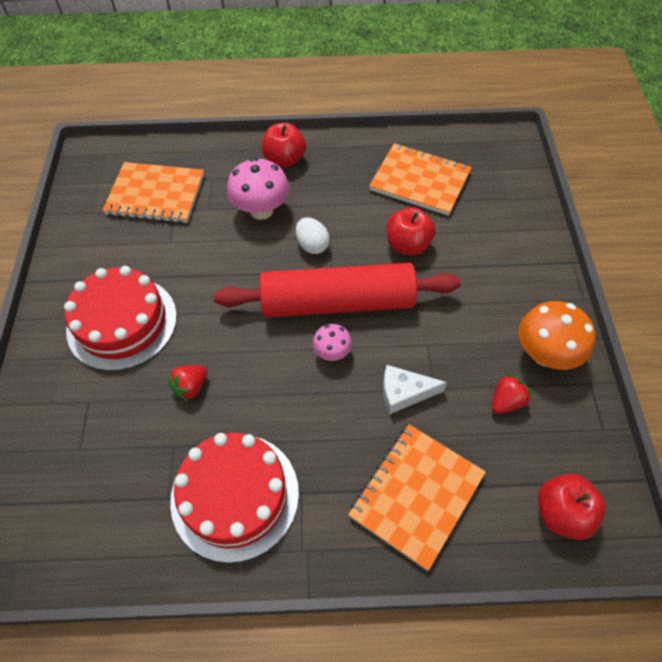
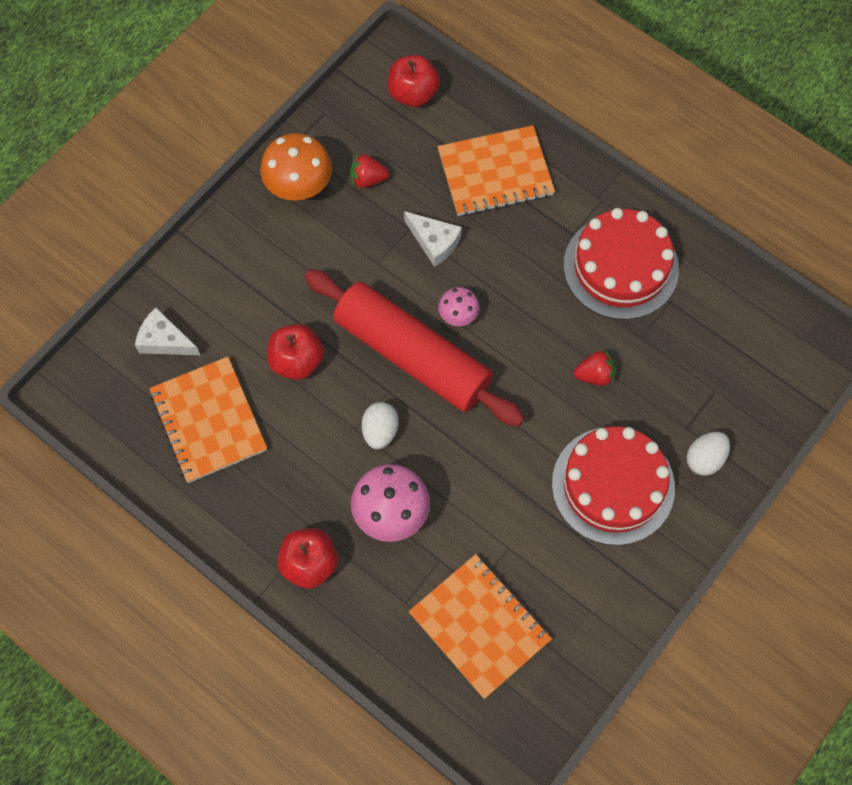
camera: 140 degrees left, 10 degrees up
none -> white cheese [135,308,200,355]
none -> white egg [686,432,730,476]

